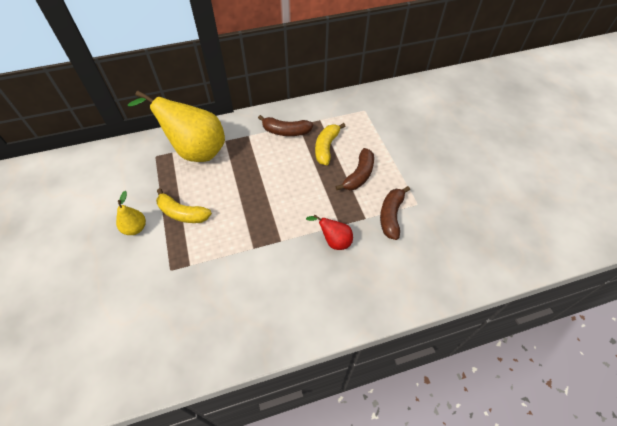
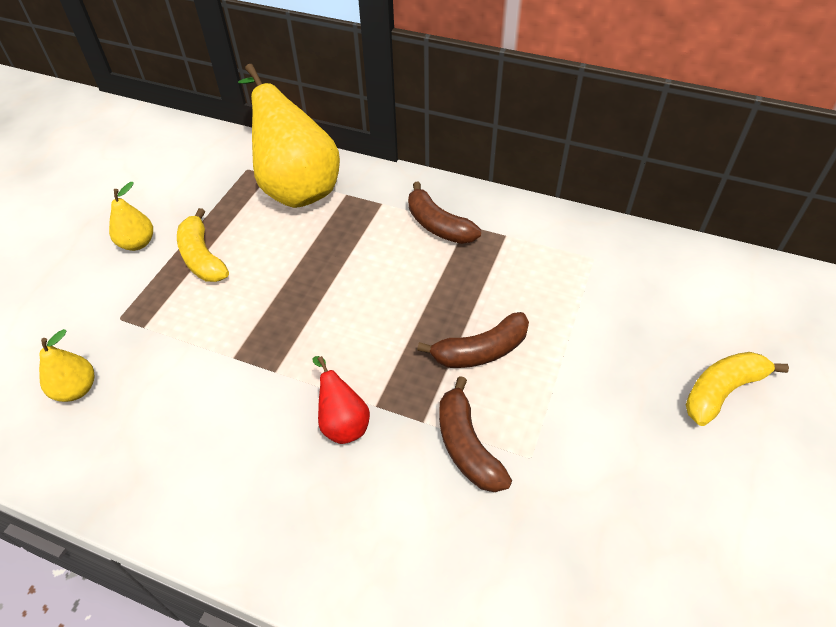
camera: 40 degrees right, 5 degrees down
yellow banana [315,123,345,165] -> yellow banana moved to [686,352,789,426]
brown banana [380,186,410,240] -> brown banana turned 75 degrees counterclockwise [439,376,512,492]
none -> yellow pear [39,329,95,402]

